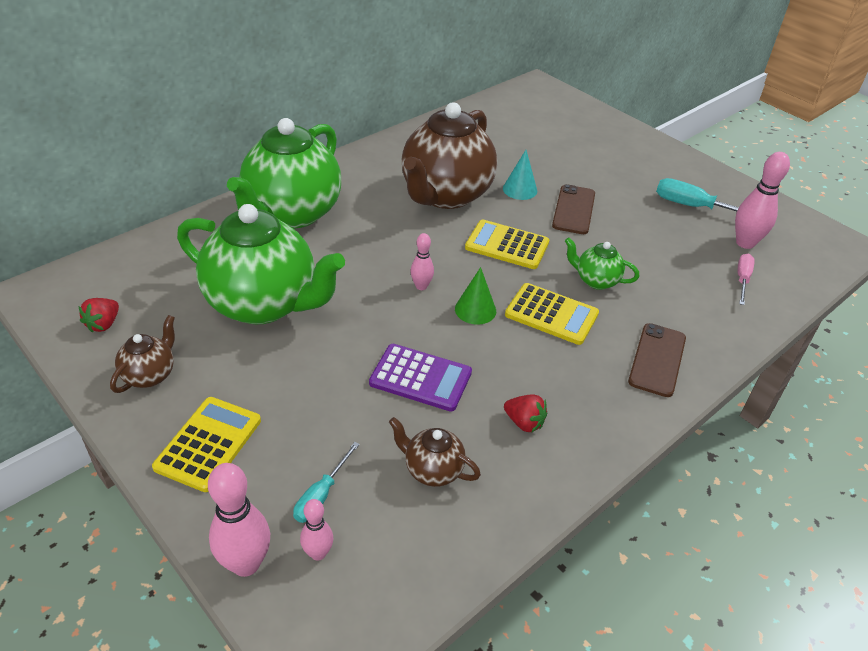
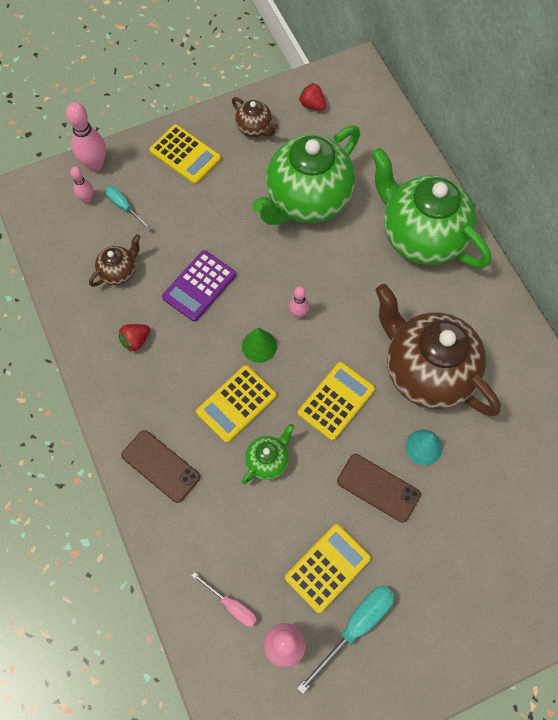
camera: 110 degrees right, 25 degrees up
none -> yellow calculator [285,524,371,613]

